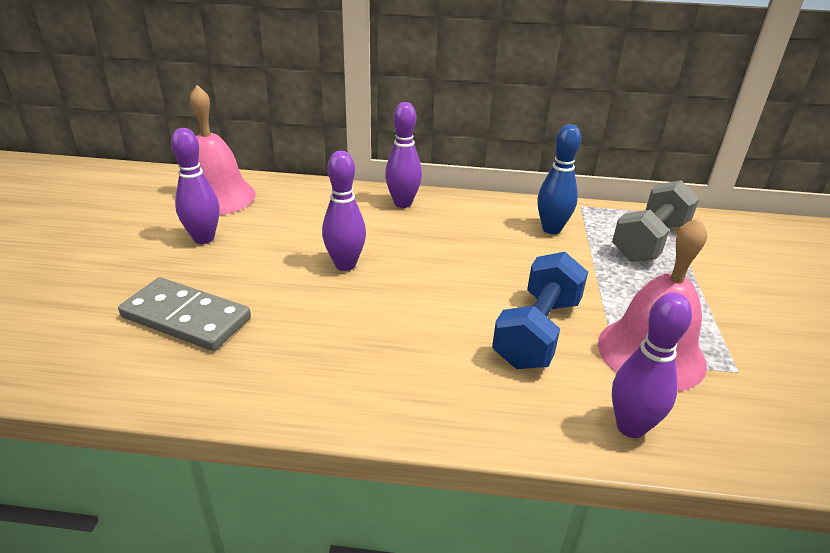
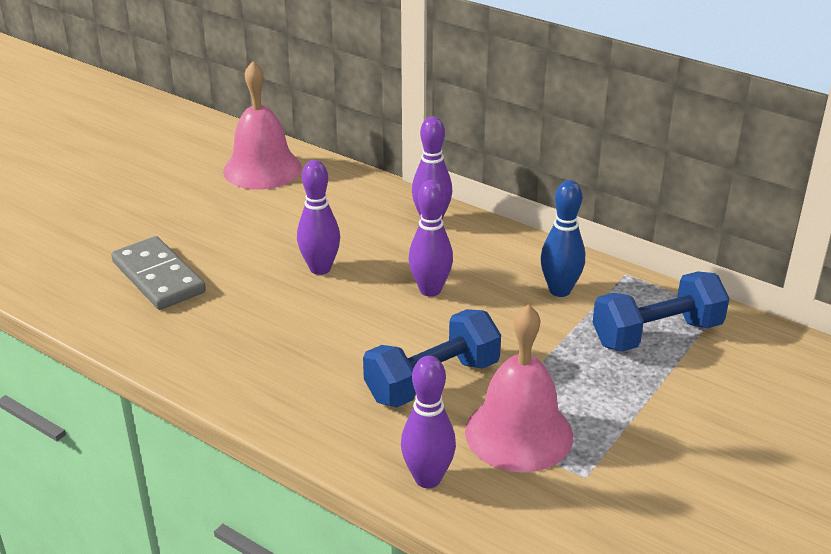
camera: 30 degrees right, 0 degrees up
purple bowling pin [171,128,219,244] -> purple bowling pin moved to [409,180,453,297]
grey dumbbell [612,180,699,262] -> blue dumbbell [593,272,730,352]

